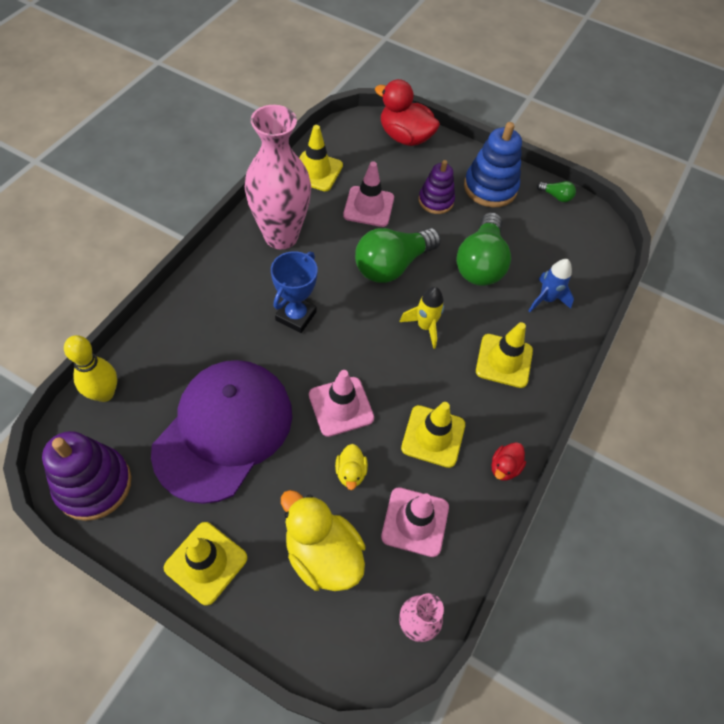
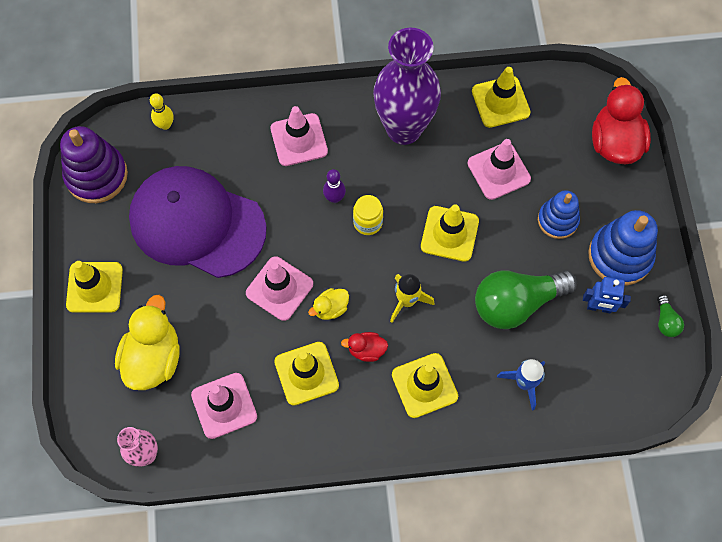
camera: 60 degrees right, 10 degrees up
yellow bowling pin [64,335,117,402] -> yellow bowling pin [150,93,173,130], size x0.64
purple cap [151,360,292,504] -> purple cap turned 150 degrees counterclockwise [129,166,267,278]
pink vase [245,105,311,249] -> purple vase [373,28,441,145]
blue trophy [271,251,318,333] -> purple bowling pin [323,169,346,203]
yellow duck [335,444,368,490] -> yellow duck moved to [308,288,349,320]
green light bulb [355,228,441,283] -> yellow traffic cone [421,204,479,262]
purple stacking toy [418,160,455,214] -> blue stacking toy [538,190,580,239]
red duck [491,442,526,481] -> red duck moved to [341,332,388,362]
none -> pink traffic cone [271,106,328,166]
none -> yellow jar [353,195,383,235]
none -> blue robot [583,277,631,313]

